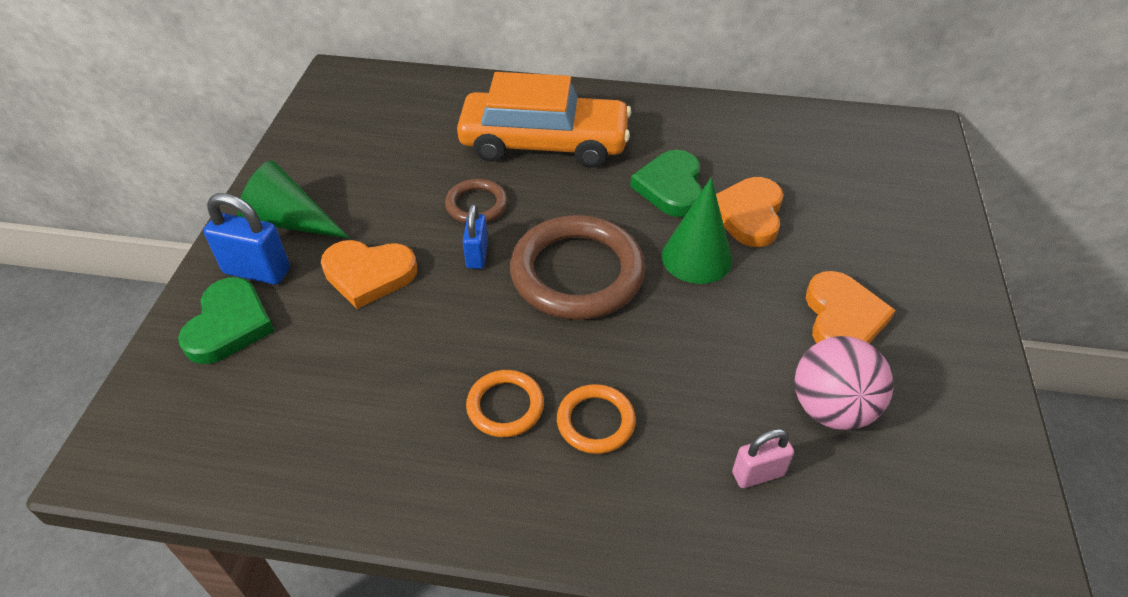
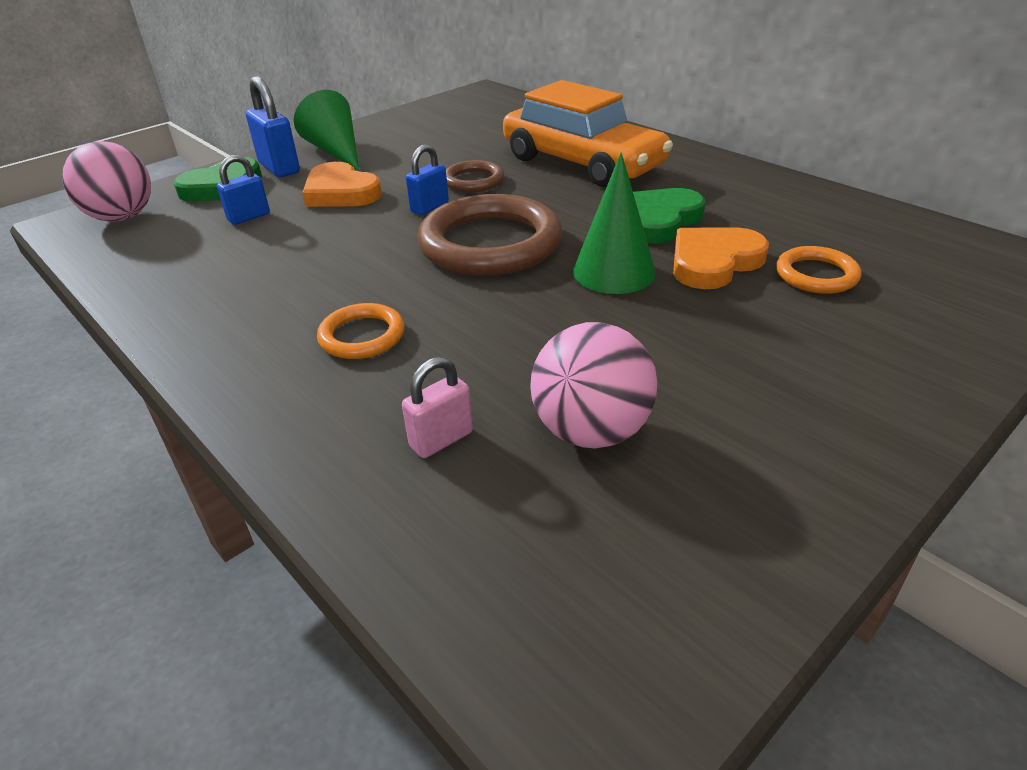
camera: 40 degrees right, 10 degrees down
orange ring [466,370,544,437] -> orange ring moved to [776,246,861,294]
pink padlock [732,429,794,488] -> pink padlock turned 60 degrees counterclockwise [402,357,473,458]
orange heart [806,271,896,343] -> none
none -> pink ball [62,141,151,222]
none -> blue padlock [217,155,270,225]

